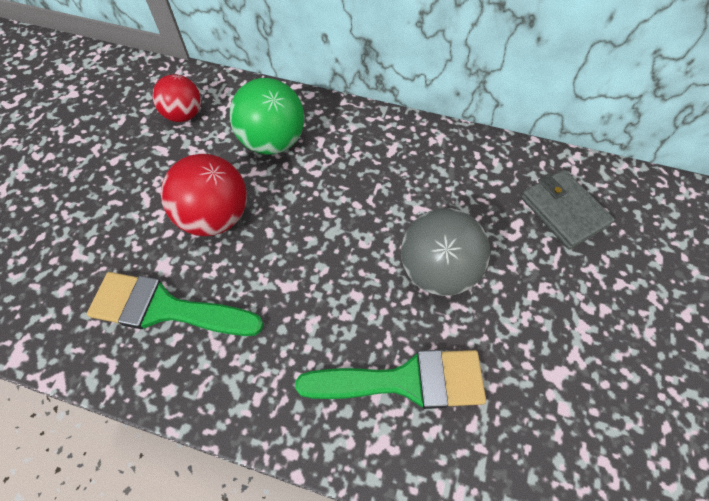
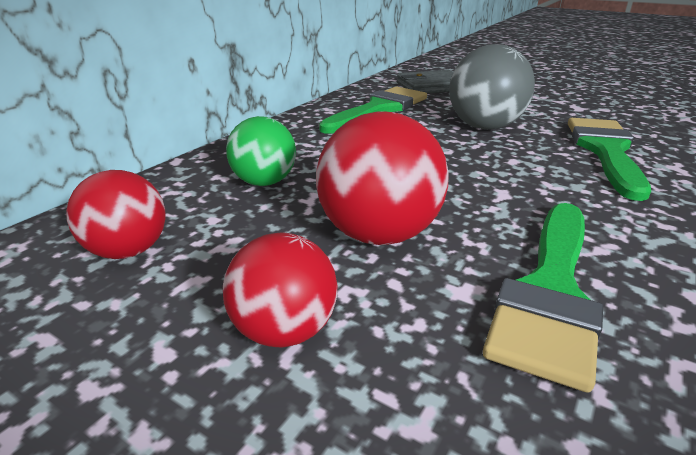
camera: 75 degrees left, 30 degrees down
green ball [229,78,304,155] -> green ball [226,116,296,186], size x0.66
none -> red ball [223,232,337,347]
none -> green brush [319,86,427,134]

